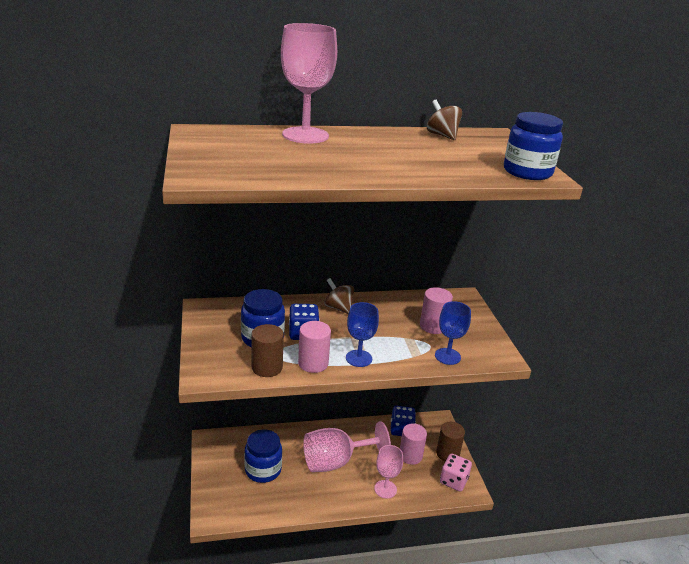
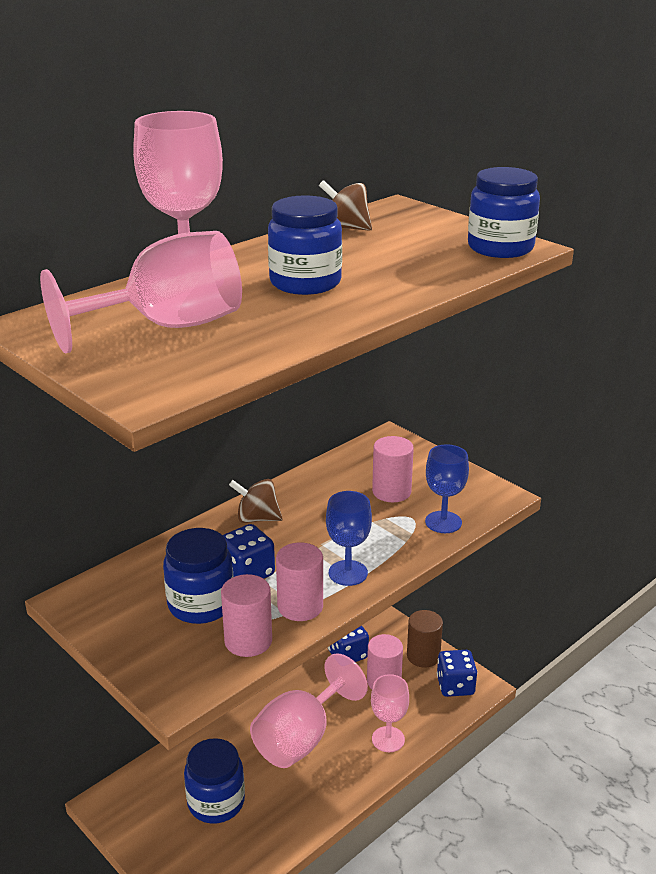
camera: 30 degrees left, 0 degrees up
brown cylinder [251,324,284,377] -> pink cylinder [221,574,272,657]
pink dice [440,453,472,491] -> blue dice [437,650,477,697]
none -> pink goblet [40,231,242,353]
none -> blue jar [268,195,342,295]

